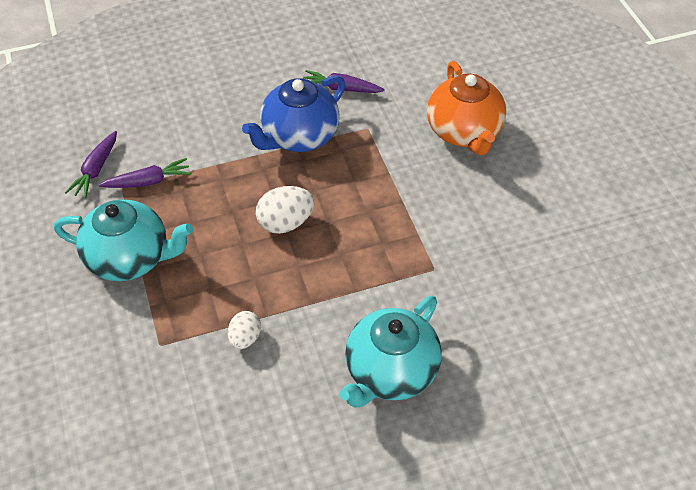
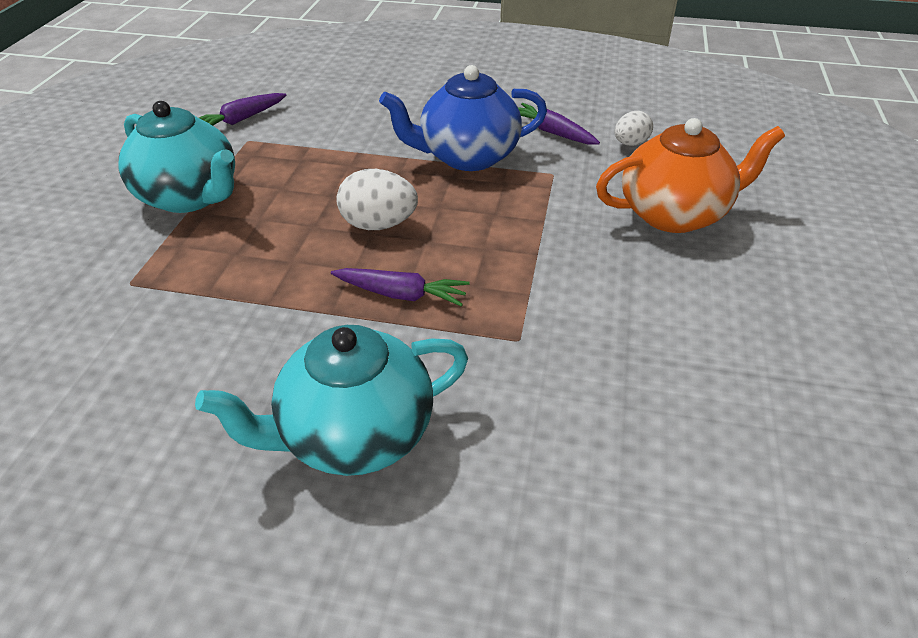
camera: 30 degrees right, 10 degrees down
purple carrot [99,158,191,188] -> purple carrot moved to [331,268,470,306]
white egg [228,311,261,349] -> white egg moved to [615,111,653,146]
orange teapot [427,61,506,155] -> orange teapot turned 120 degrees counterclockwise [596,118,785,233]

